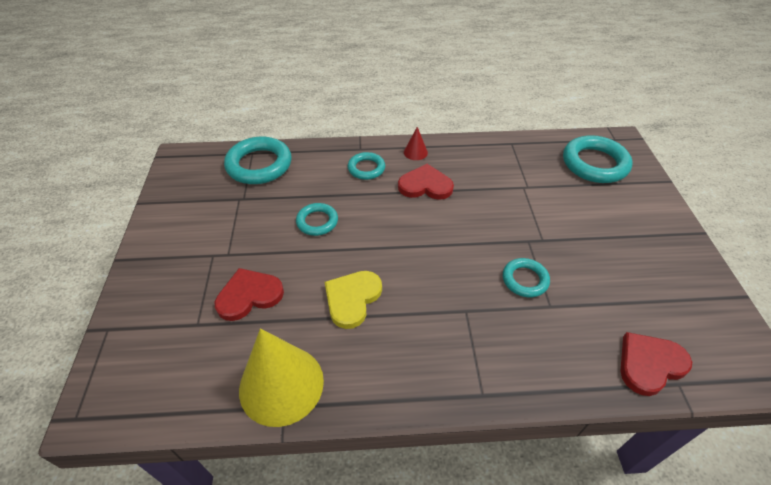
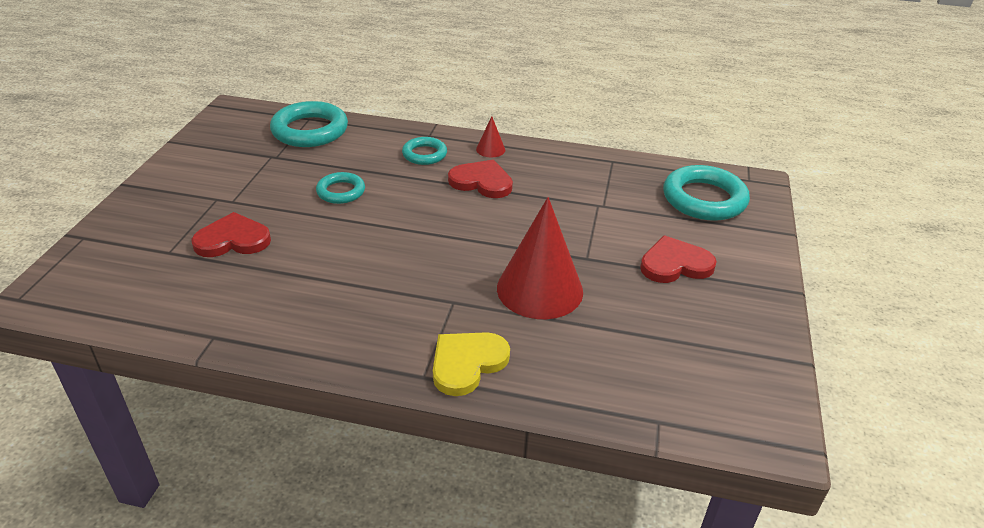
camera: 15 degrees right, 10 degrees down
yellow cone [239,328,324,427] -> none
yellow heart [325,271,382,329] -> yellow heart moved to [433,332,510,396]
turquoise ring [503,258,550,297] -> red cone [497,197,583,319]
red heart [620,332,692,396] -> red heart moved to [640,235,717,283]

